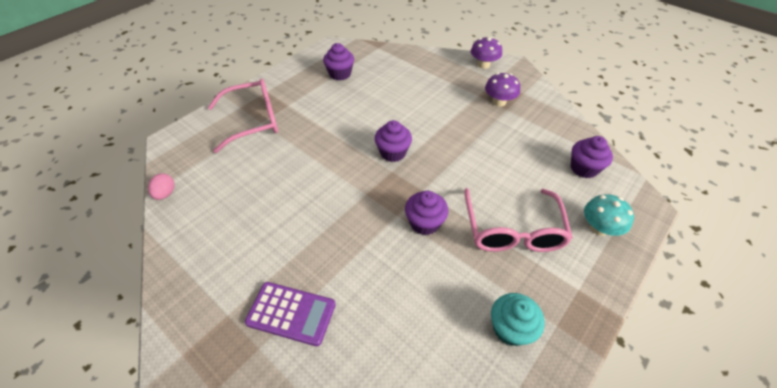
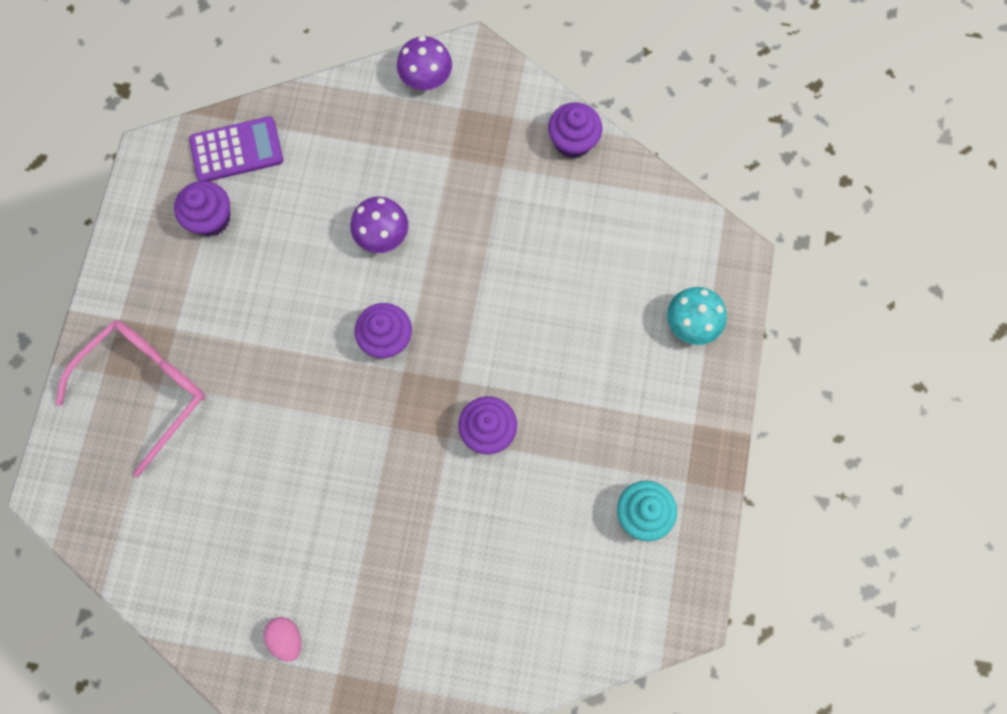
camera: 30 degrees left, 25 degrees up
pink egg [148,173,175,200] -> pink egg moved to [264,617,301,662]
purple calculator [245,282,336,346] -> purple calculator moved to [189,116,283,181]
pink glasses [464,188,573,252] -> none
purple mushroom [485,73,520,107] -> purple mushroom moved to [350,197,408,253]
purple cupcake [571,136,613,178] -> purple cupcake moved to [548,102,602,159]

